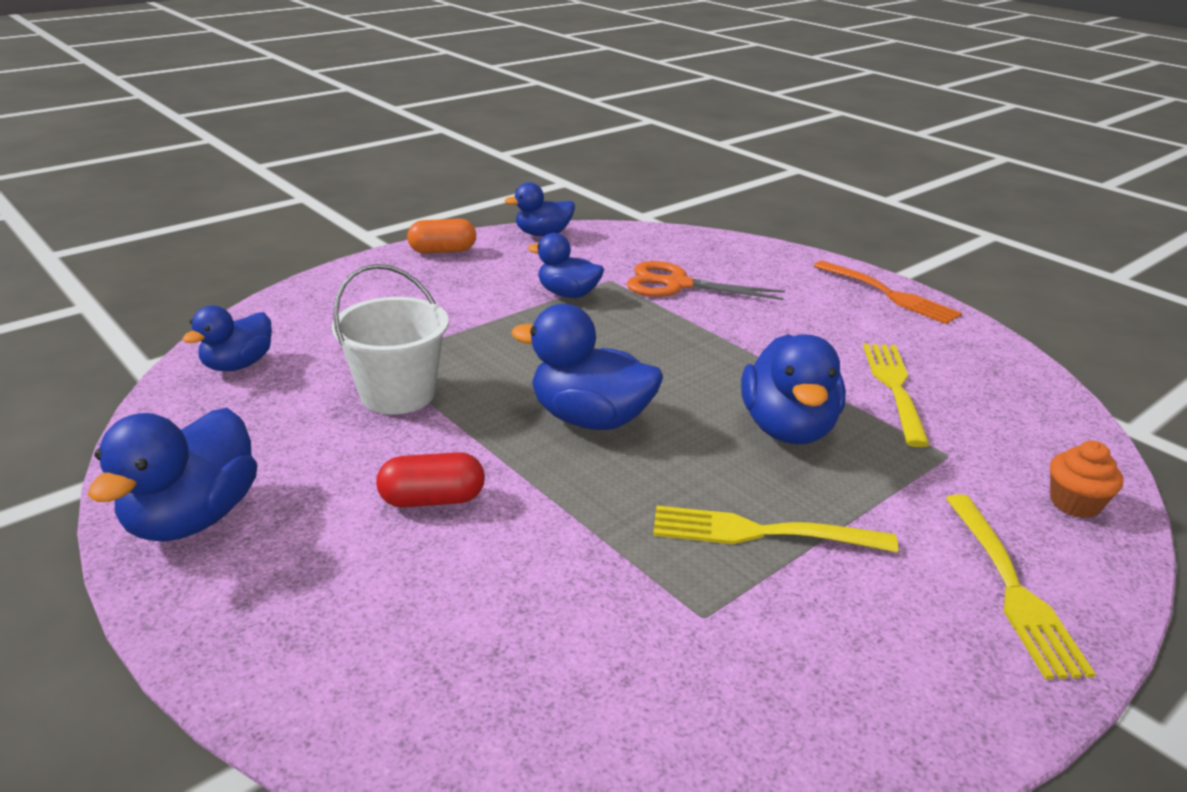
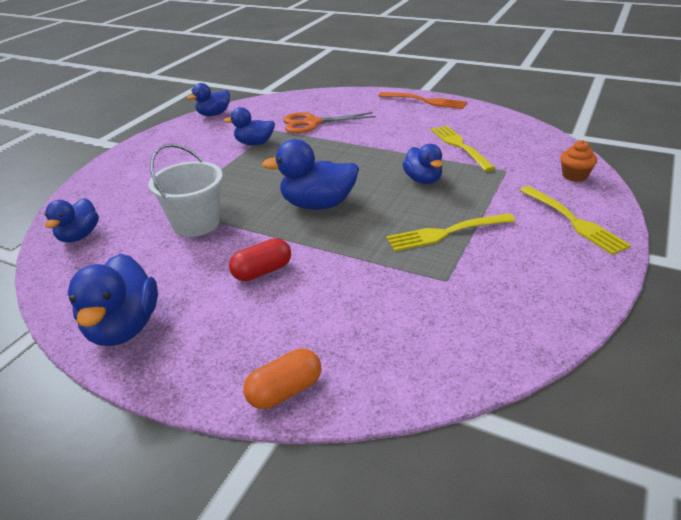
camera: 20 degrees left, 5 degrees up
orange capsule [407,219,476,253] -> orange capsule moved to [243,348,321,409]
blue duck [741,334,846,444] -> blue duck [402,144,443,184], size x0.65

